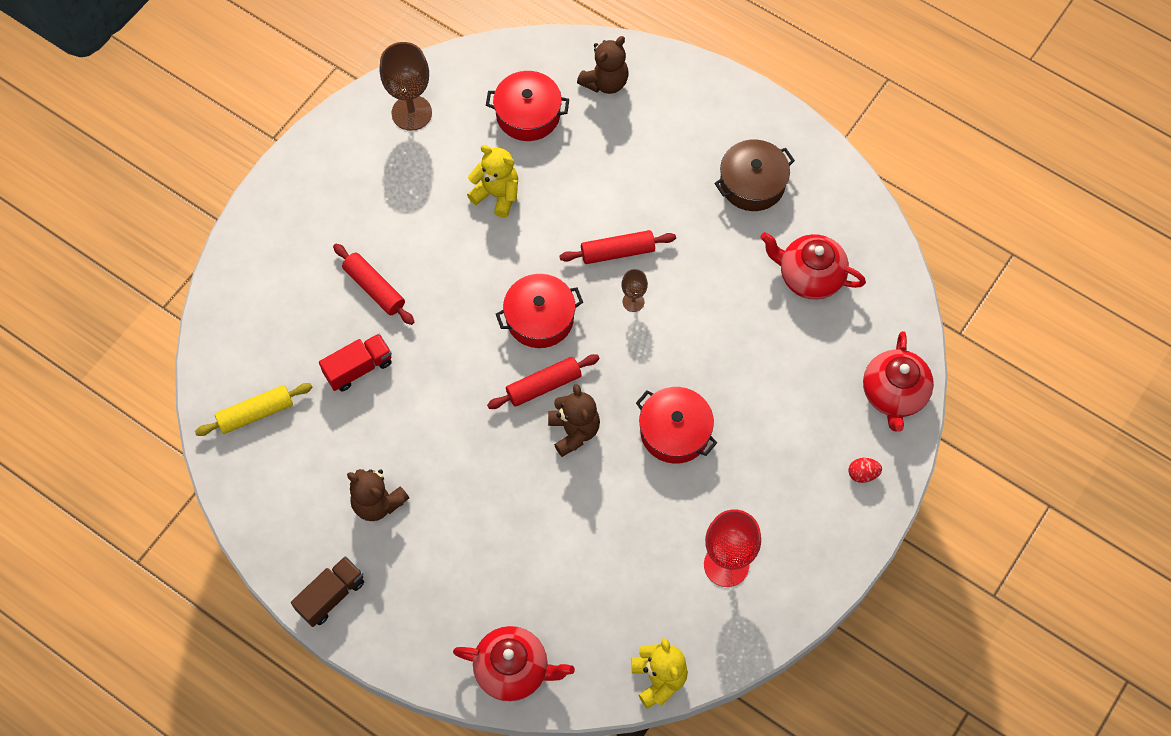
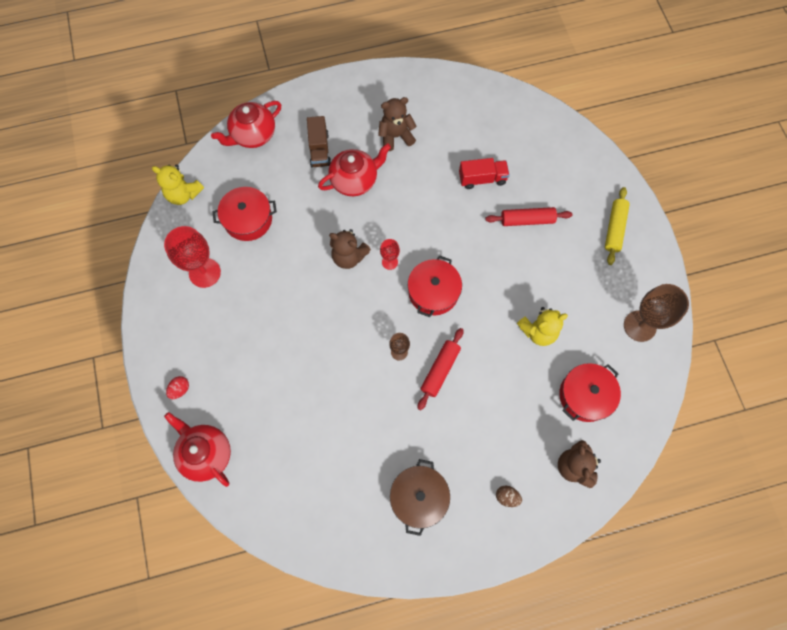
camera: 130 degrees right, 5 degrees up
yellow rolling pin [195,383,313,436] -> yellow rolling pin moved to [605,187,630,265]
brown truck [291,556,364,627] -> brown truck moved to [307,116,331,168]
red truck [319,334,392,391] -> red truck turned 105 degrees counterclockwise [459,158,510,189]
red rolling pin [487,354,600,409] -> red goblet [380,239,400,270]
red pot [636,387,717,464] -> red pot moved to [212,187,277,241]
red teapot [761,232,866,300] -> red teapot moved to [318,143,391,196]
none -> brown egg [496,486,522,507]

